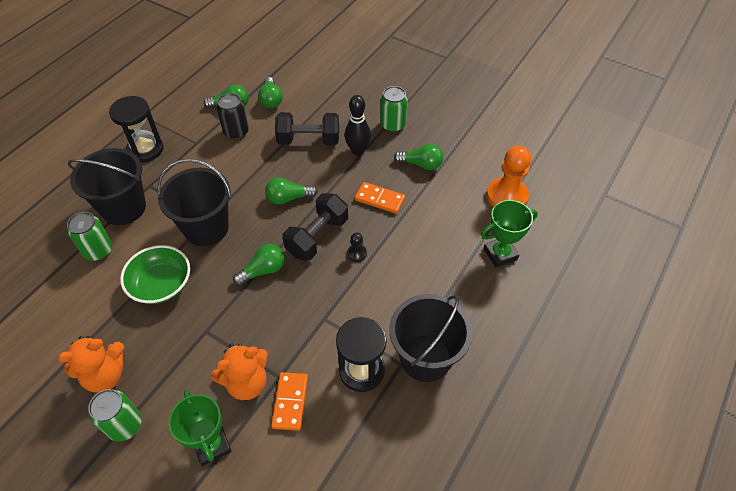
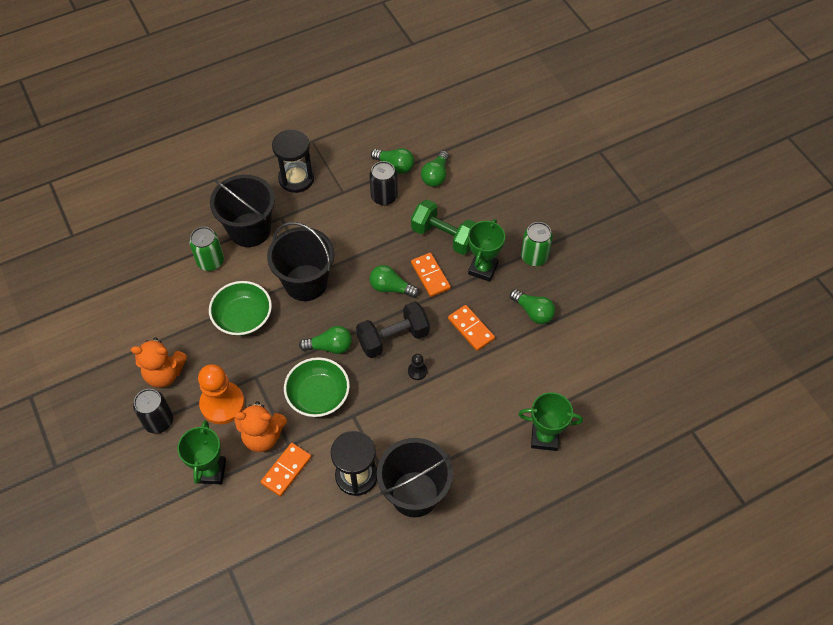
camera: 30 degrees right, 5 degrees up
green can [88,389,142,442] -> black can [133,389,173,434]
black dumbbell [275,112,339,145] -> green dumbbell [411,199,476,255]
black bowling pin [345,95,371,155] -> green trophy [468,219,505,282]
orange pawn [487,146,531,207] -> orange pawn moved to [198,364,245,424]
none -> green bowl [284,357,350,417]
none -> orange domino [411,253,451,297]

